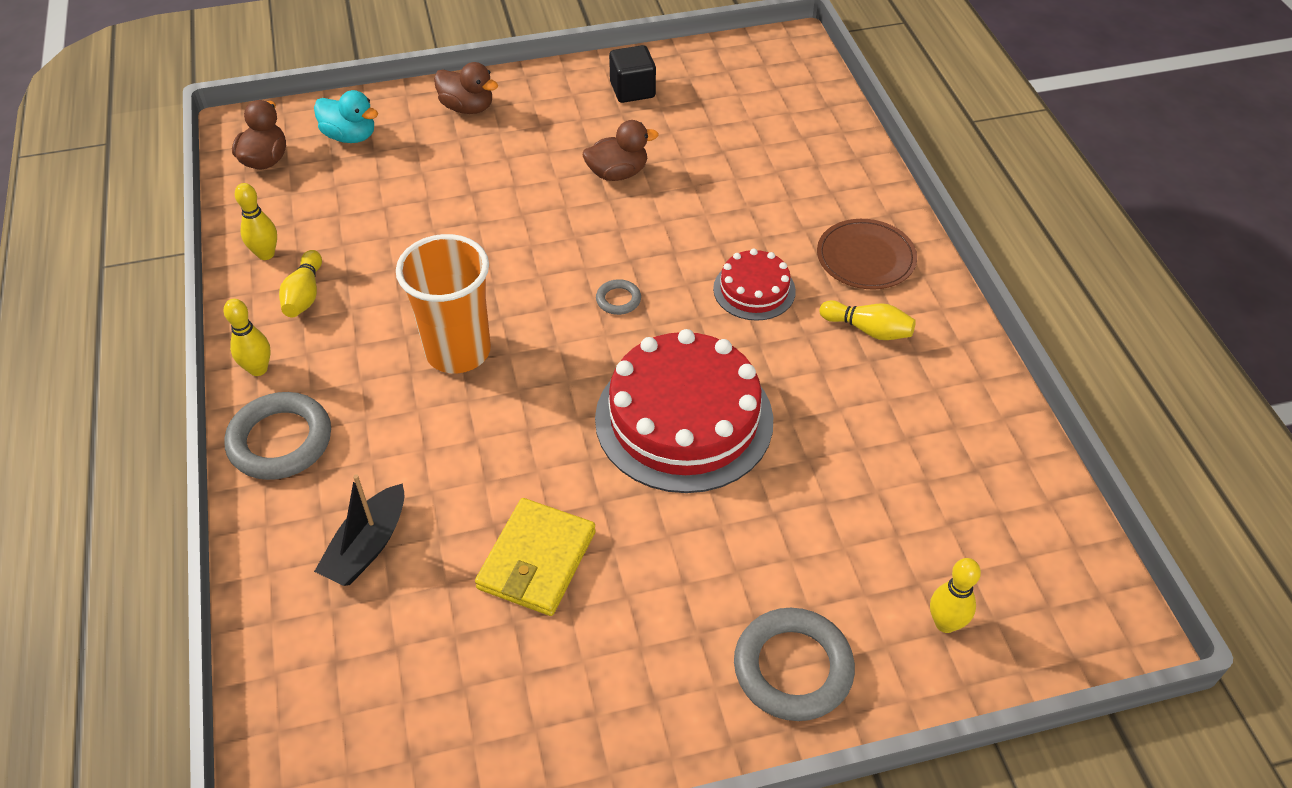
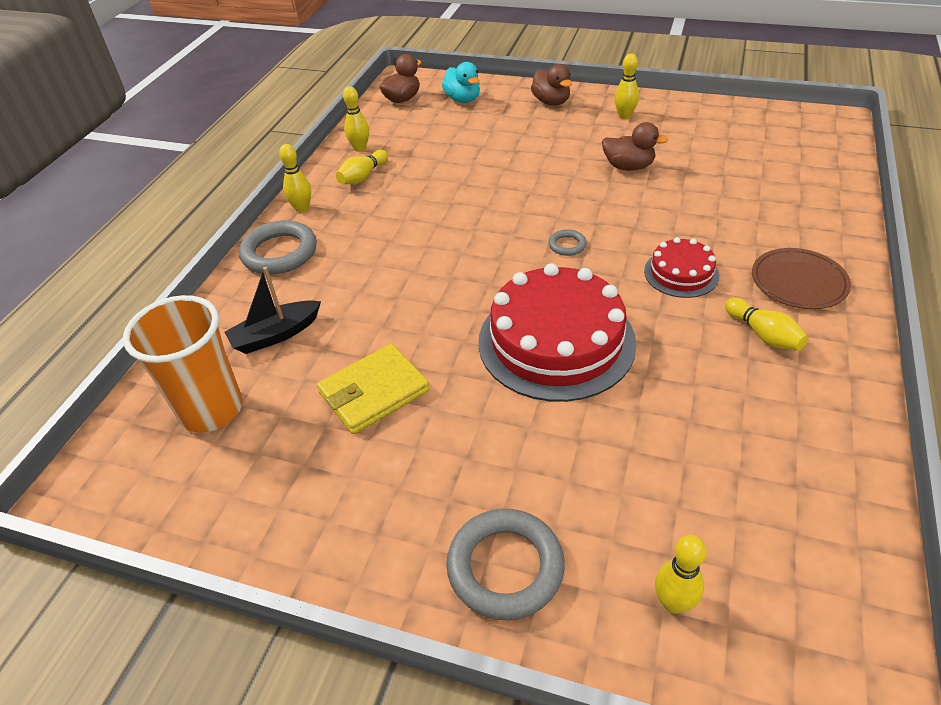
camera: 35 degrees right, 5 degrees down
orange cup [396,234,491,373] -> orange cup moved to [123,295,243,433]
black cube [609,45,656,103] -> none
none -> yellow bowling pin [614,54,639,119]

